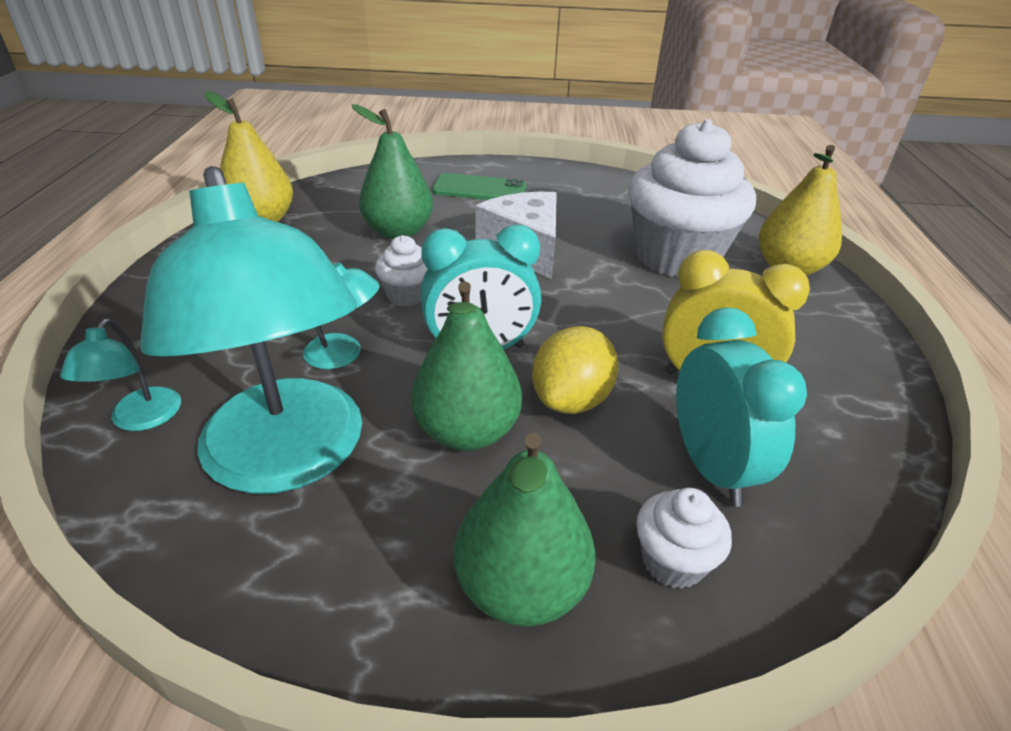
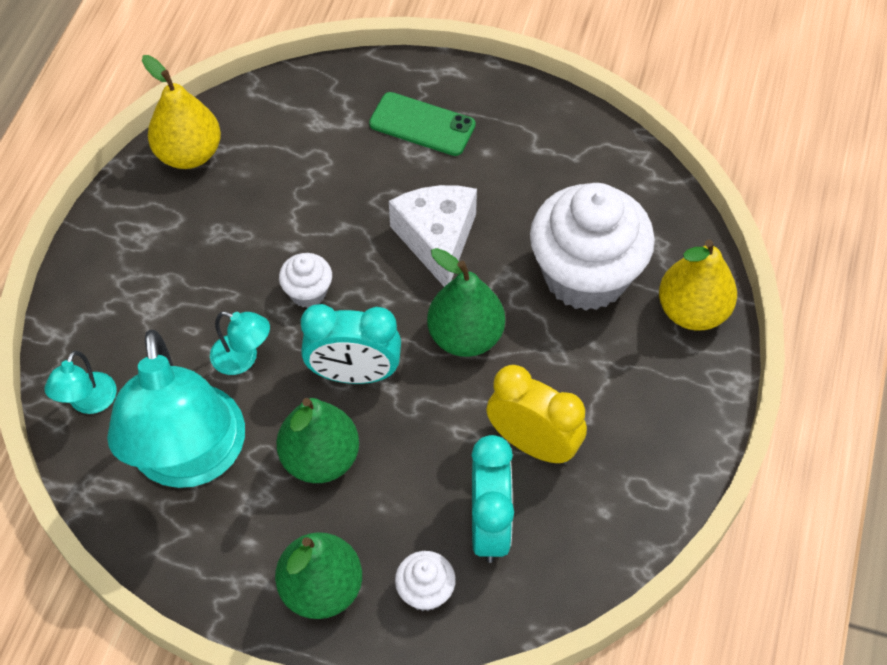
camera: 15 degrees right, 20 degrees up
green pear [352,104,433,239] -> green pear moved to [427,248,505,357]
yellow lemon [532,326,619,414] -> none

